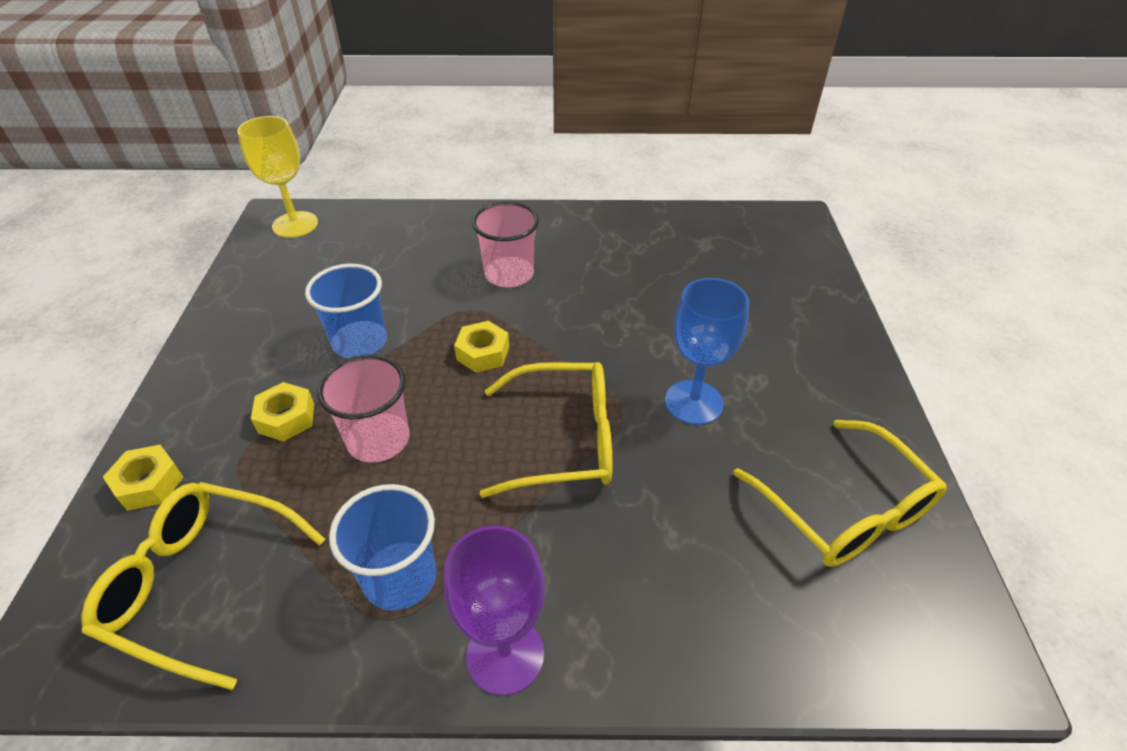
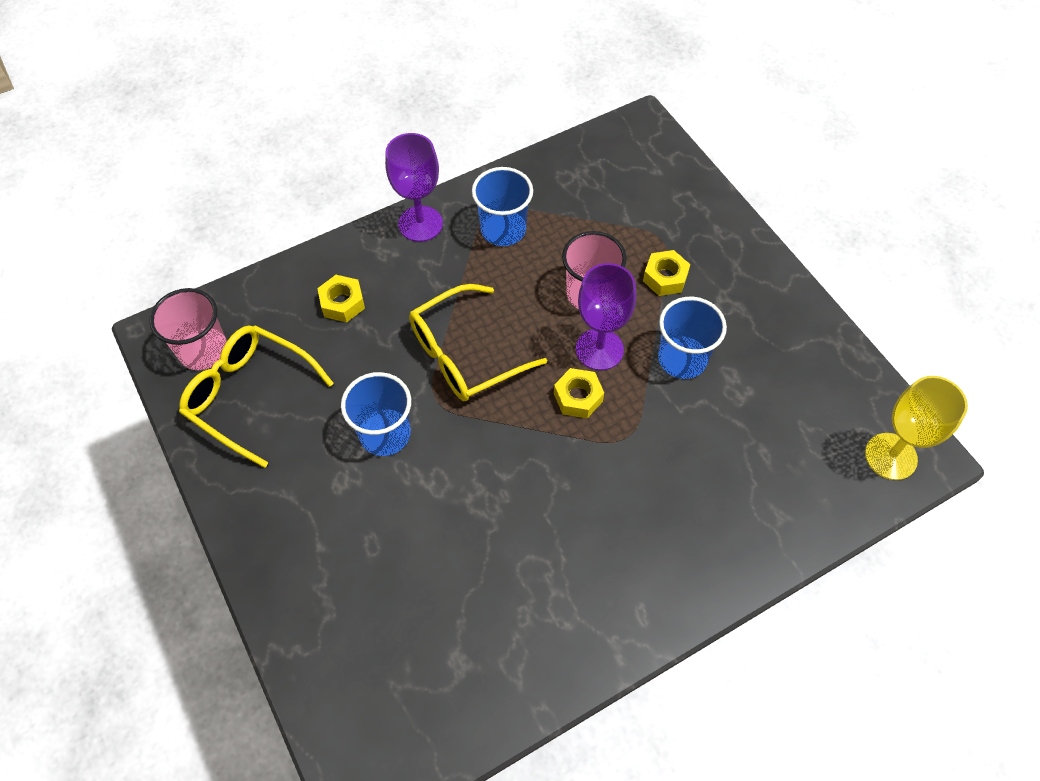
camera: 150 degrees right, 15 degrees up
yellow glasses [81,482,325,690] -> none
yellow nut [103,445,184,511] -> yellow nut moved to [317,275,365,322]
pink cup [472,201,539,287] -> pink cup moved to [149,288,227,370]
blue goblet [665,278,749,425] -> blue cup [341,372,411,456]
none -> purple goblet [576,263,636,371]

